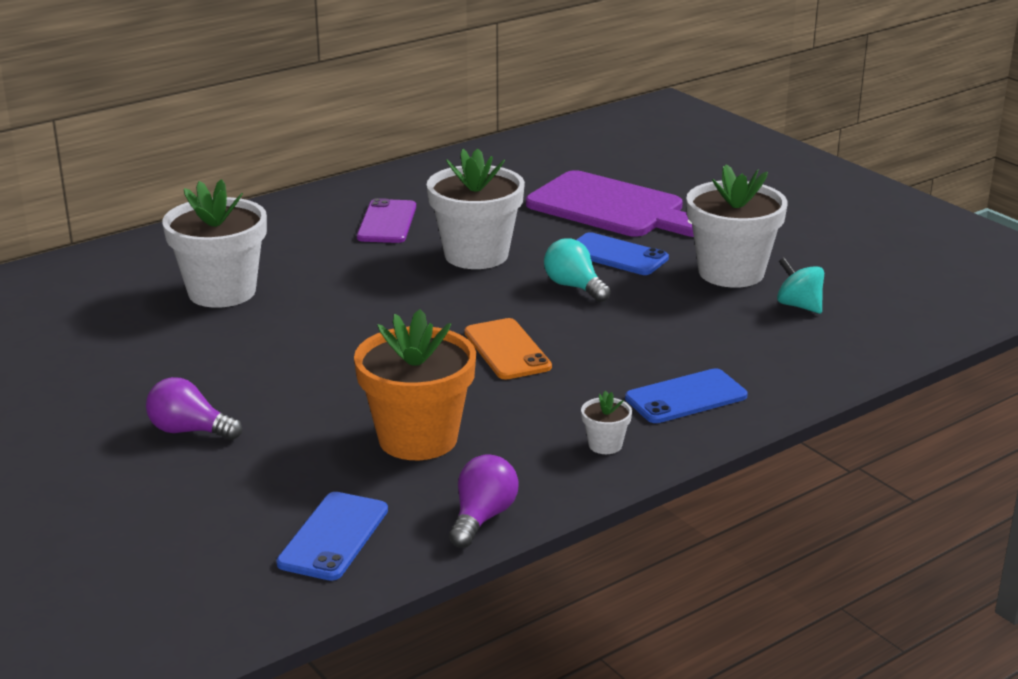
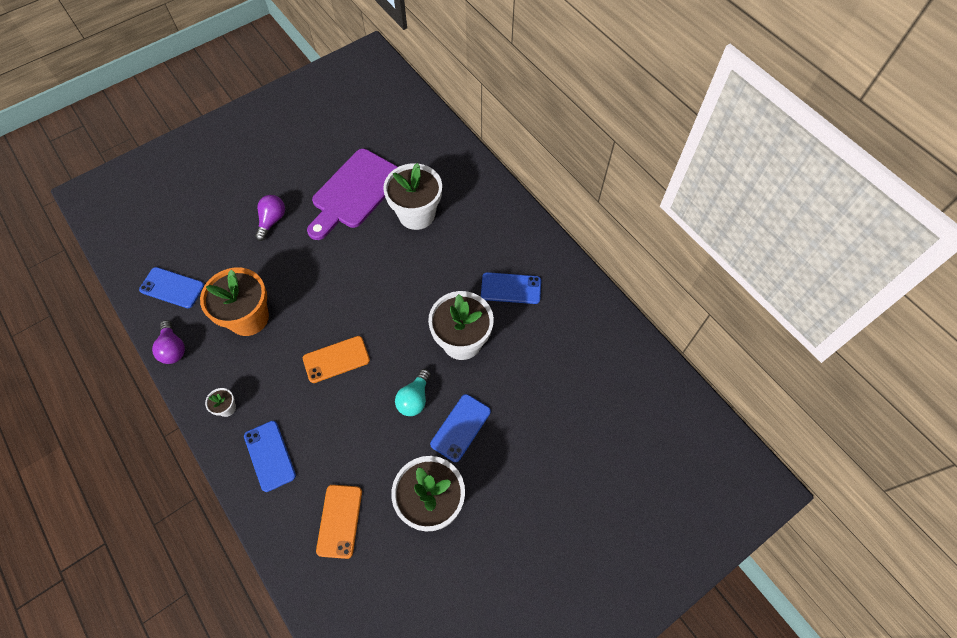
camera: 90 degrees right, 35 degrees up
purple phone [357,198,416,243] -> blue phone [481,272,541,304]
purple light bulb [449,454,519,548] -> purple light bulb turned 45 degrees clockwise [152,320,185,364]
purple cutting board [526,170,694,237] -> purple cutting board moved to [307,149,398,240]
turquoise light bulb [544,238,611,302] -> turquoise light bulb turned 150 degrees clockwise [395,369,431,416]
turquoise spinning top [777,257,824,314] -> none
none -> orange phone [316,485,362,559]

